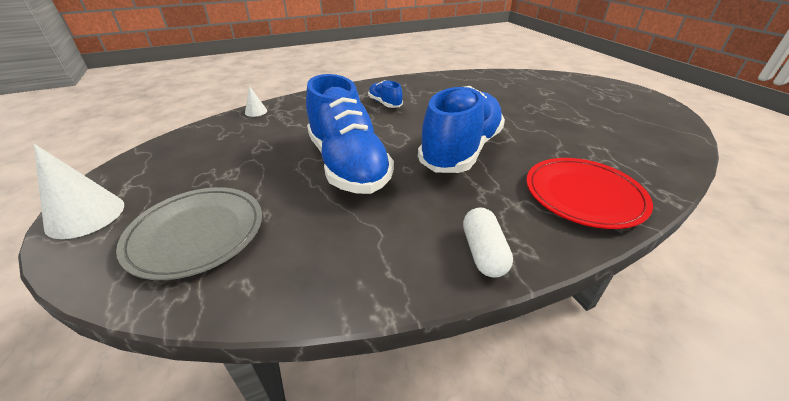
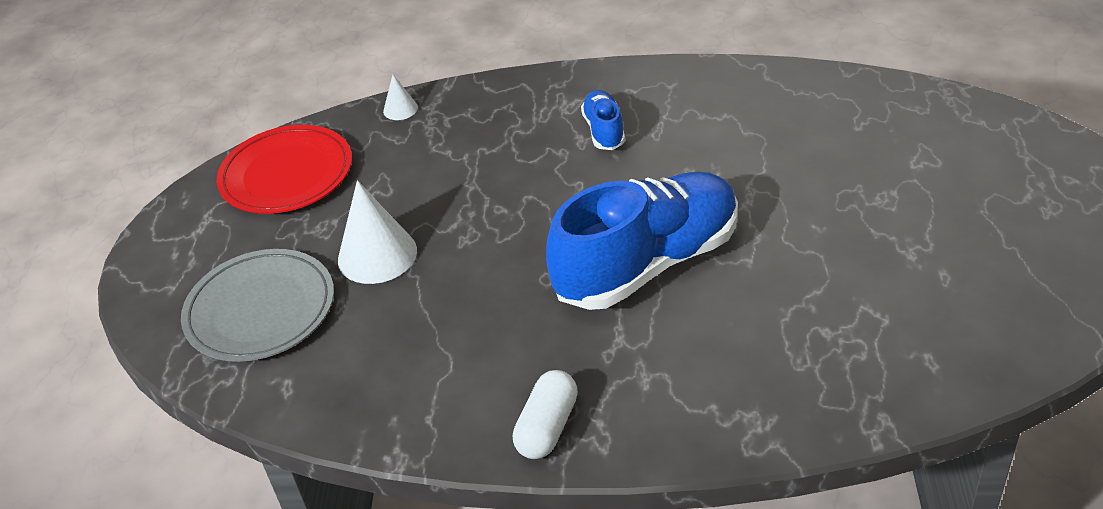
camera: 30 degrees right, 5 degrees up
white cone [34,144,124,239] -> white cone moved to [338,180,417,284]
blue shoe [306,74,394,194] -> none
red plate [526,158,653,229] -> red plate moved to [217,125,352,214]

